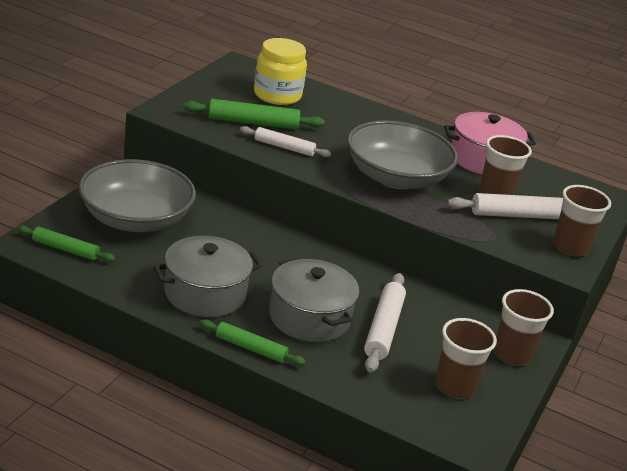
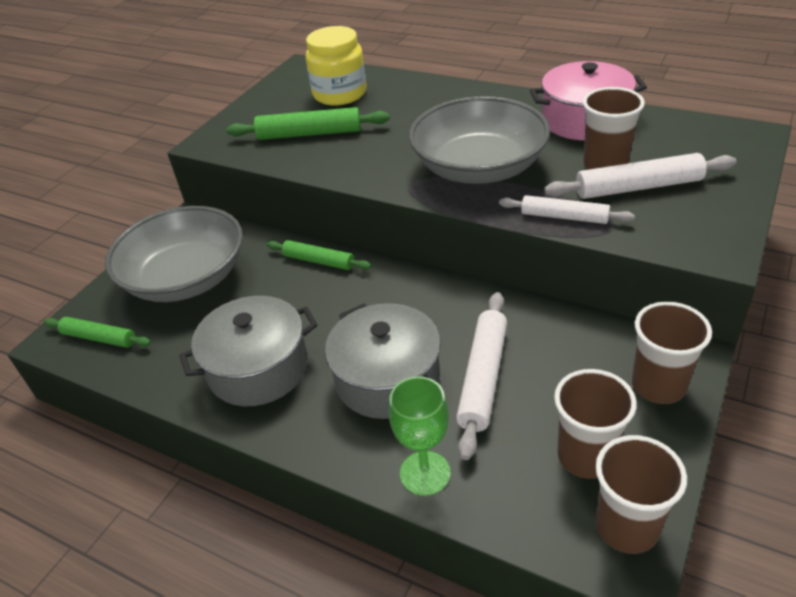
camera: 10 degrees right, 10 degrees up
green rolling pin [200,319,306,365] -> green rolling pin moved to [267,240,371,270]
white rolling pin [240,126,331,157] -> white rolling pin moved to [499,195,635,224]
brown cup [553,185,611,257] -> brown cup moved to [595,435,687,554]
none -> green goblet [389,376,451,496]

